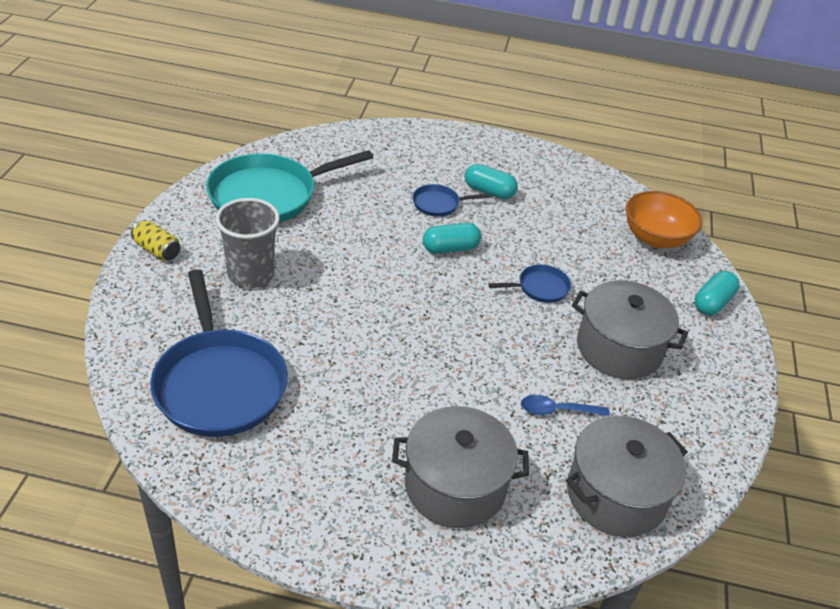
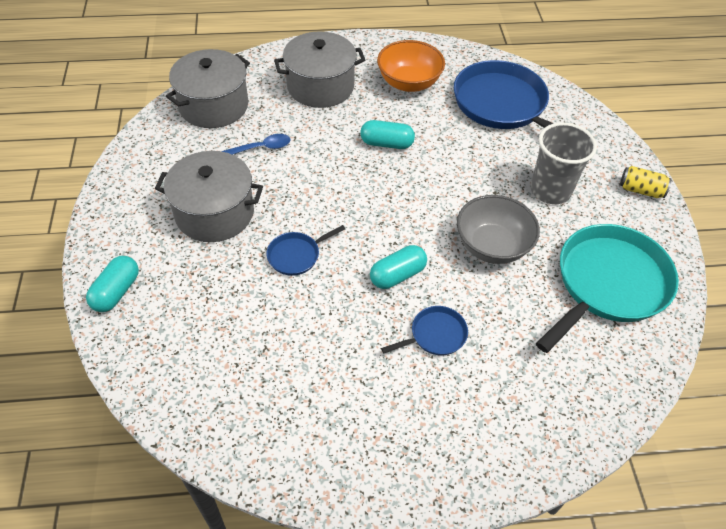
camera: 165 degrees right, 10 degrees up
turquoise capsule [465,164,518,199] -> turquoise capsule moved to [360,120,415,149]
orange bowl [626,191,703,248] -> orange bowl moved to [377,40,445,92]
none -> grey bowl [457,195,540,264]

